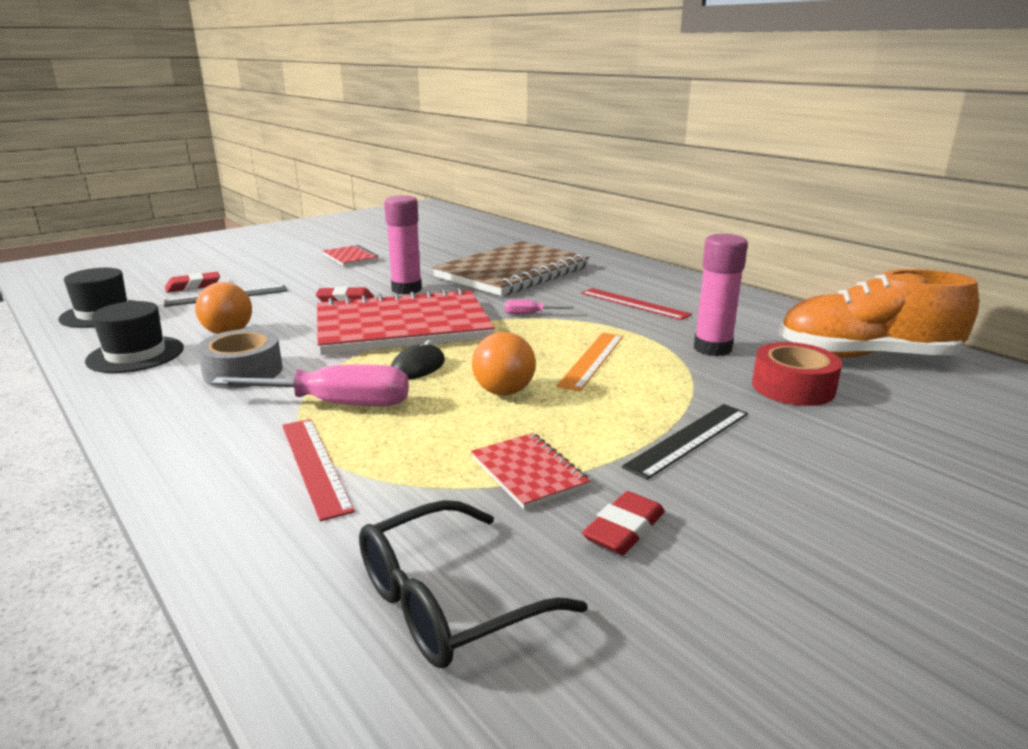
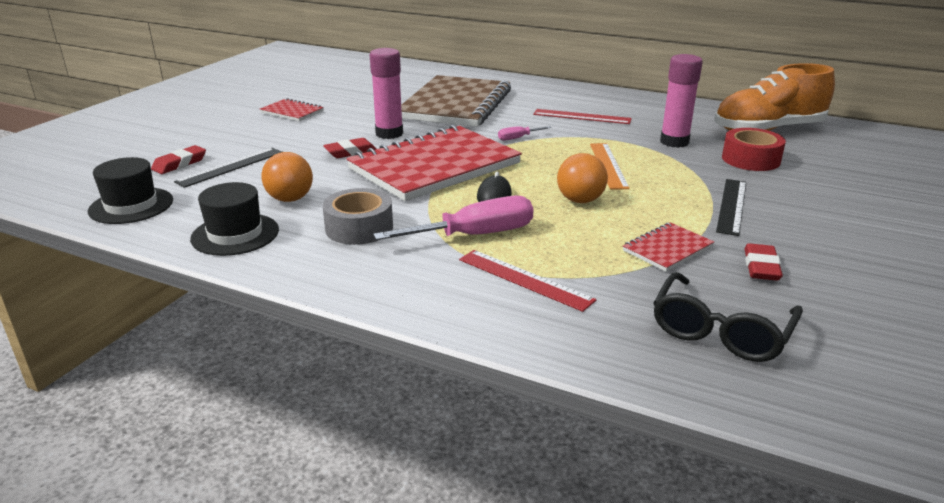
camera: 25 degrees left, 5 degrees up
red notebook [471,433,590,509] -> red notebook turned 75 degrees counterclockwise [623,222,714,272]

